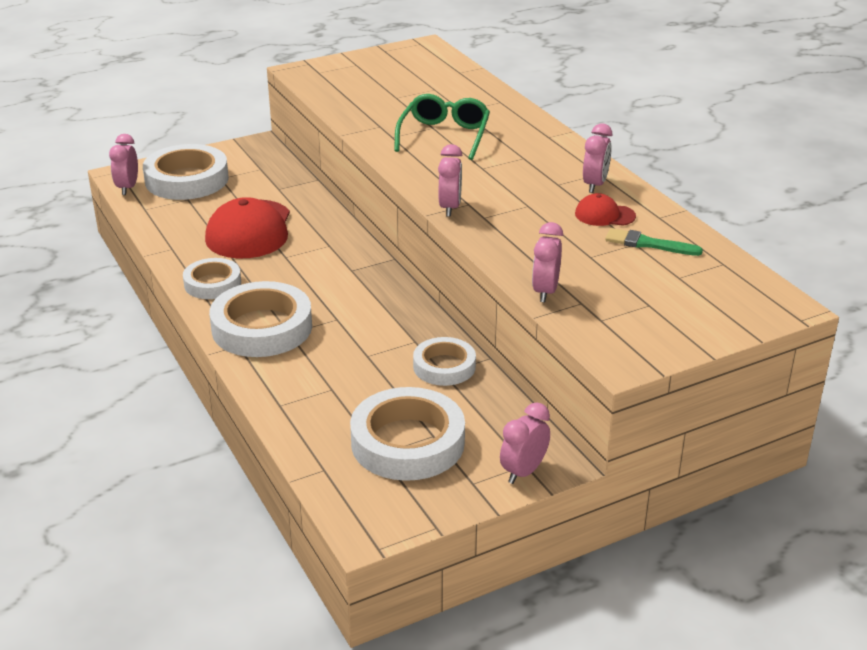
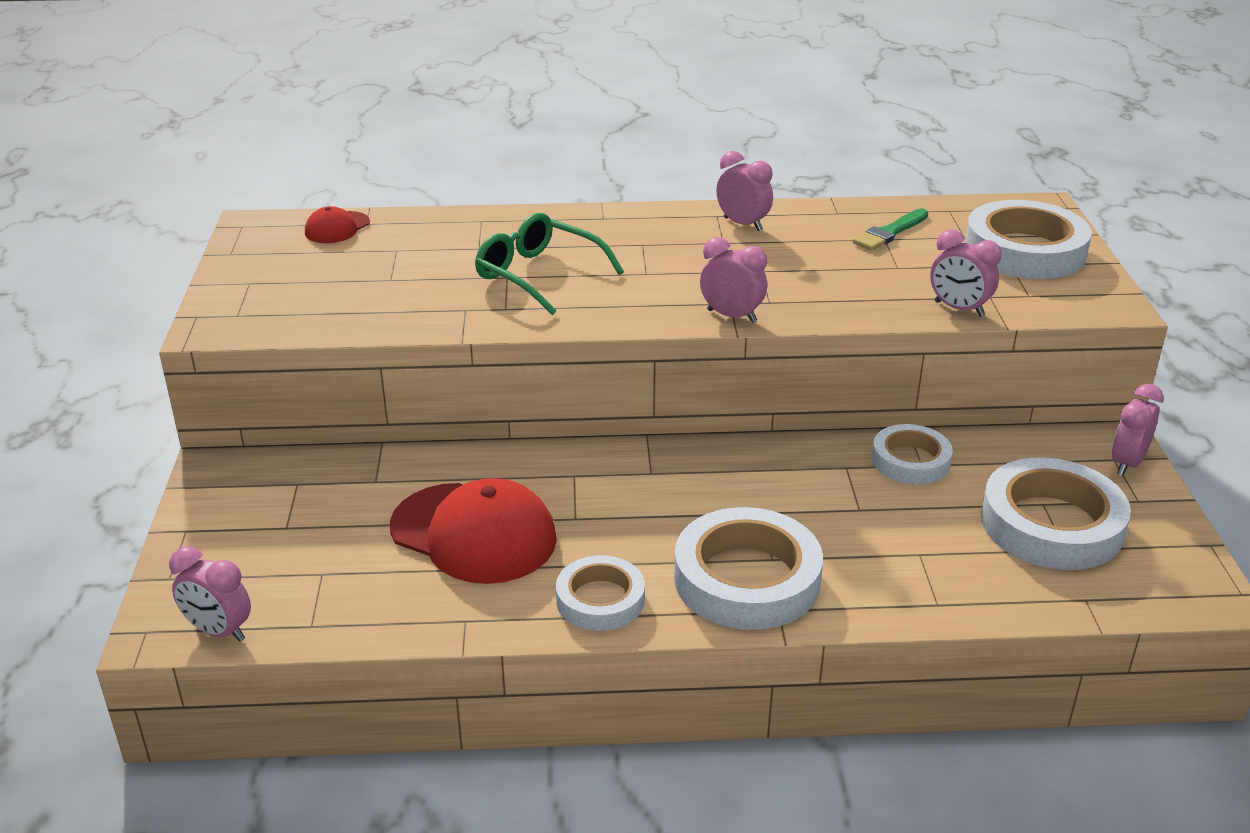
camera: 65 degrees left, 0 degrees up
white tape [143,144,229,200] -> white tape moved to [965,200,1092,279]
pink clock [500,402,550,484] -> pink clock turned 60 degrees clockwise [1111,384,1164,476]
red cap [575,193,636,226] -> red cap moved to [305,206,370,243]

